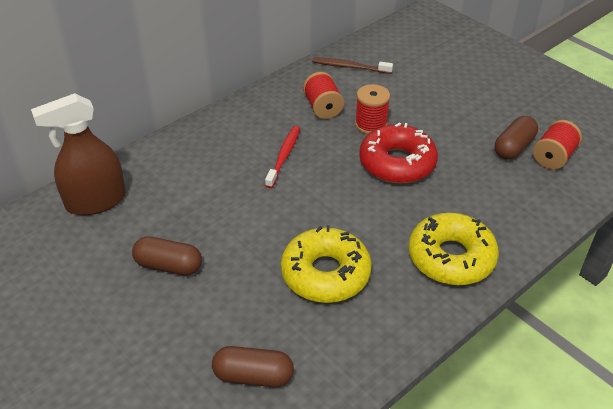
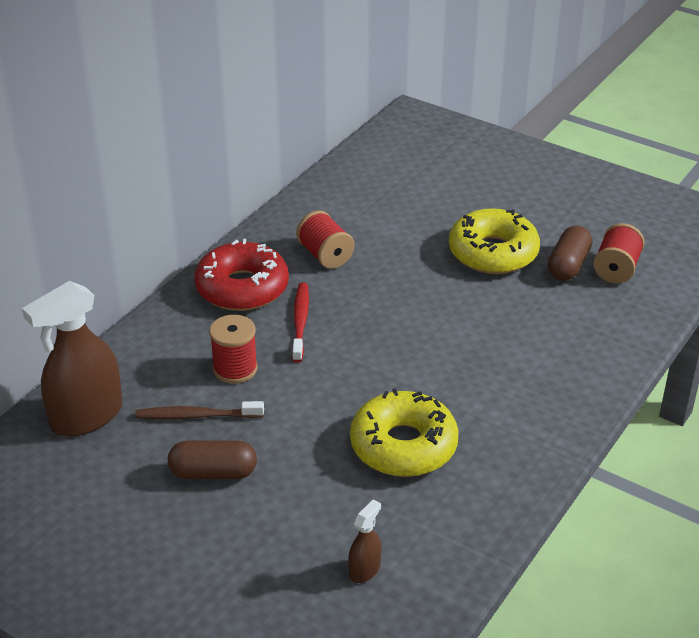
camera: 15 degrees left, 5 degrees down
brown capsule [212,346,294,387] -> brown spray bottle [348,499,381,583]
brown toothbrush [312,57,393,74] -> brown toothbrush moved to [135,401,264,419]
red spool [355,84,390,134] -> red spool moved to [209,315,258,384]
red donut [359,122,438,184] -> red donut moved to [194,239,289,311]
yellow donut [409,213,499,285] -> yellow donut moved to [449,208,540,274]

